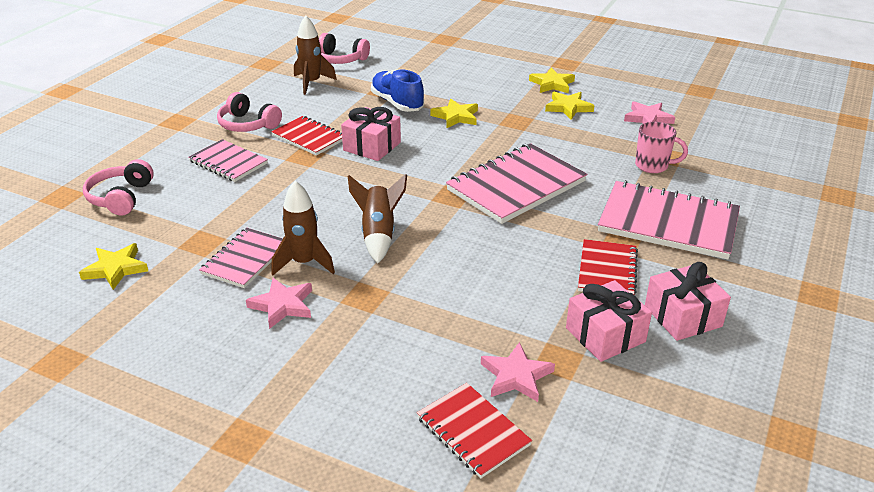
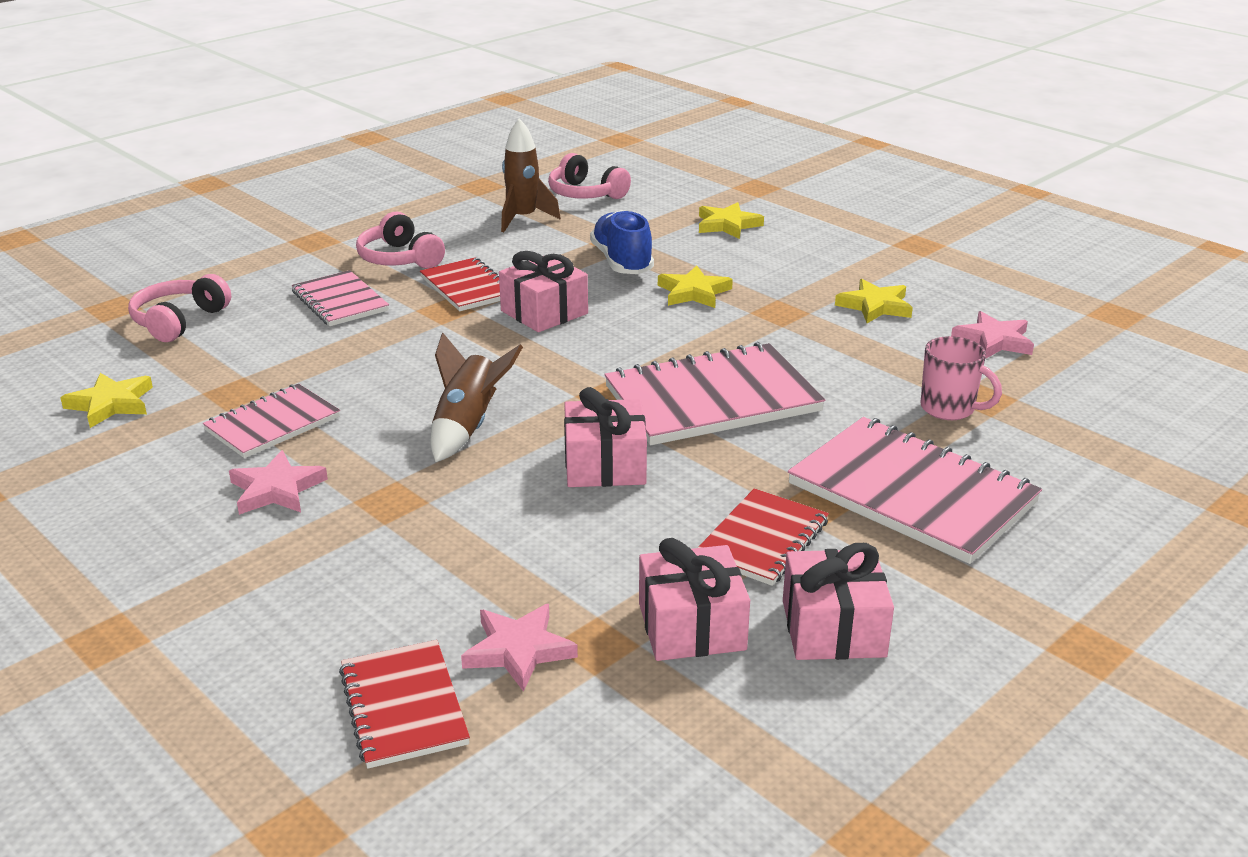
camera: 20 degrees right, 5 degrees down
brown rocket [271,181,335,276] -> none
yellow star [529,68,575,93] -> yellow star moved to [699,202,764,239]
none -> pink gift [564,387,647,487]

